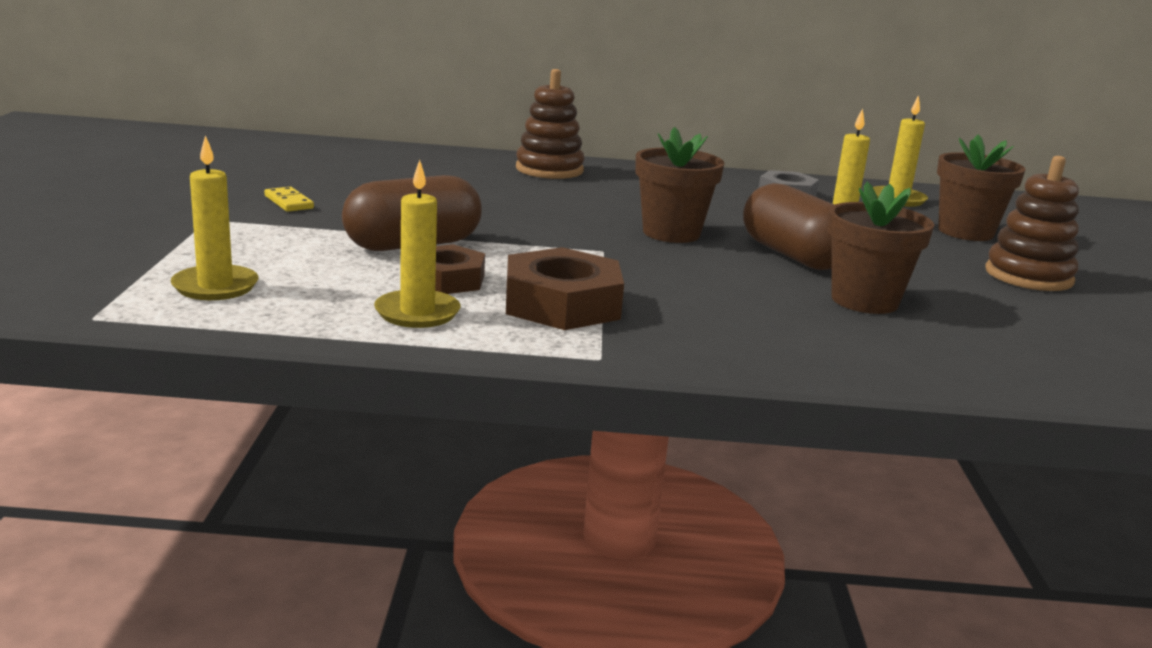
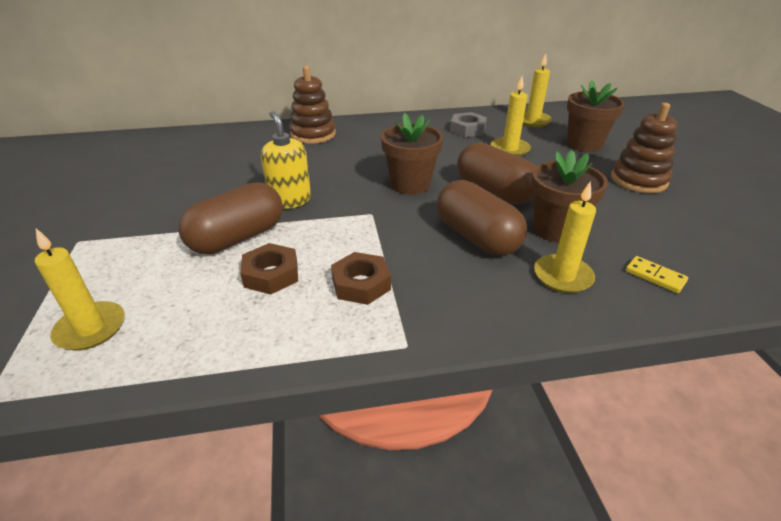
camera: 10 degrees left, 15 degrees up
yellow domino [264,187,314,212] -> yellow domino moved to [626,256,688,293]
yellow candle [374,160,460,328] -> yellow candle moved to [534,181,596,293]
brown nut [506,247,624,330] -> brown nut [331,252,391,305], size x0.65
none -> yellow soap dispenser [261,111,311,209]
none -> brown capsule [437,180,527,256]

